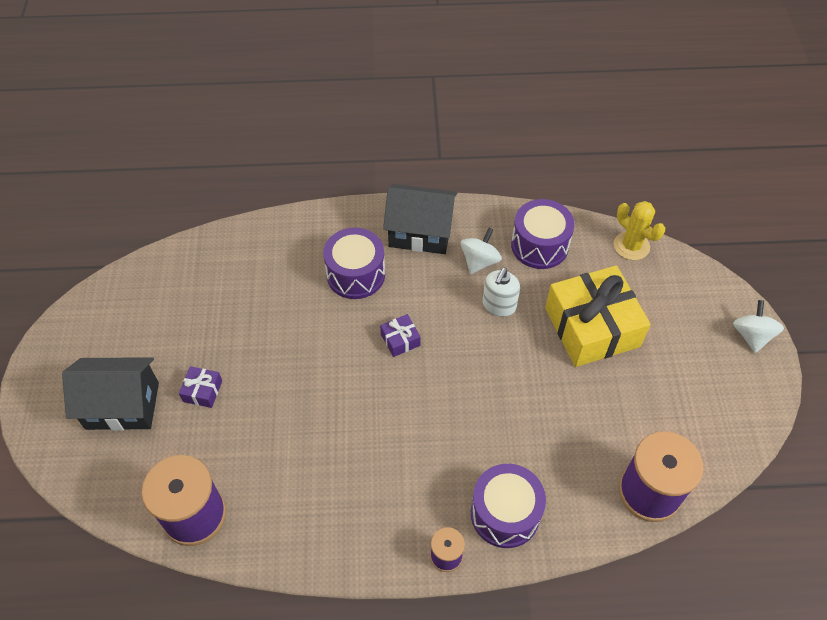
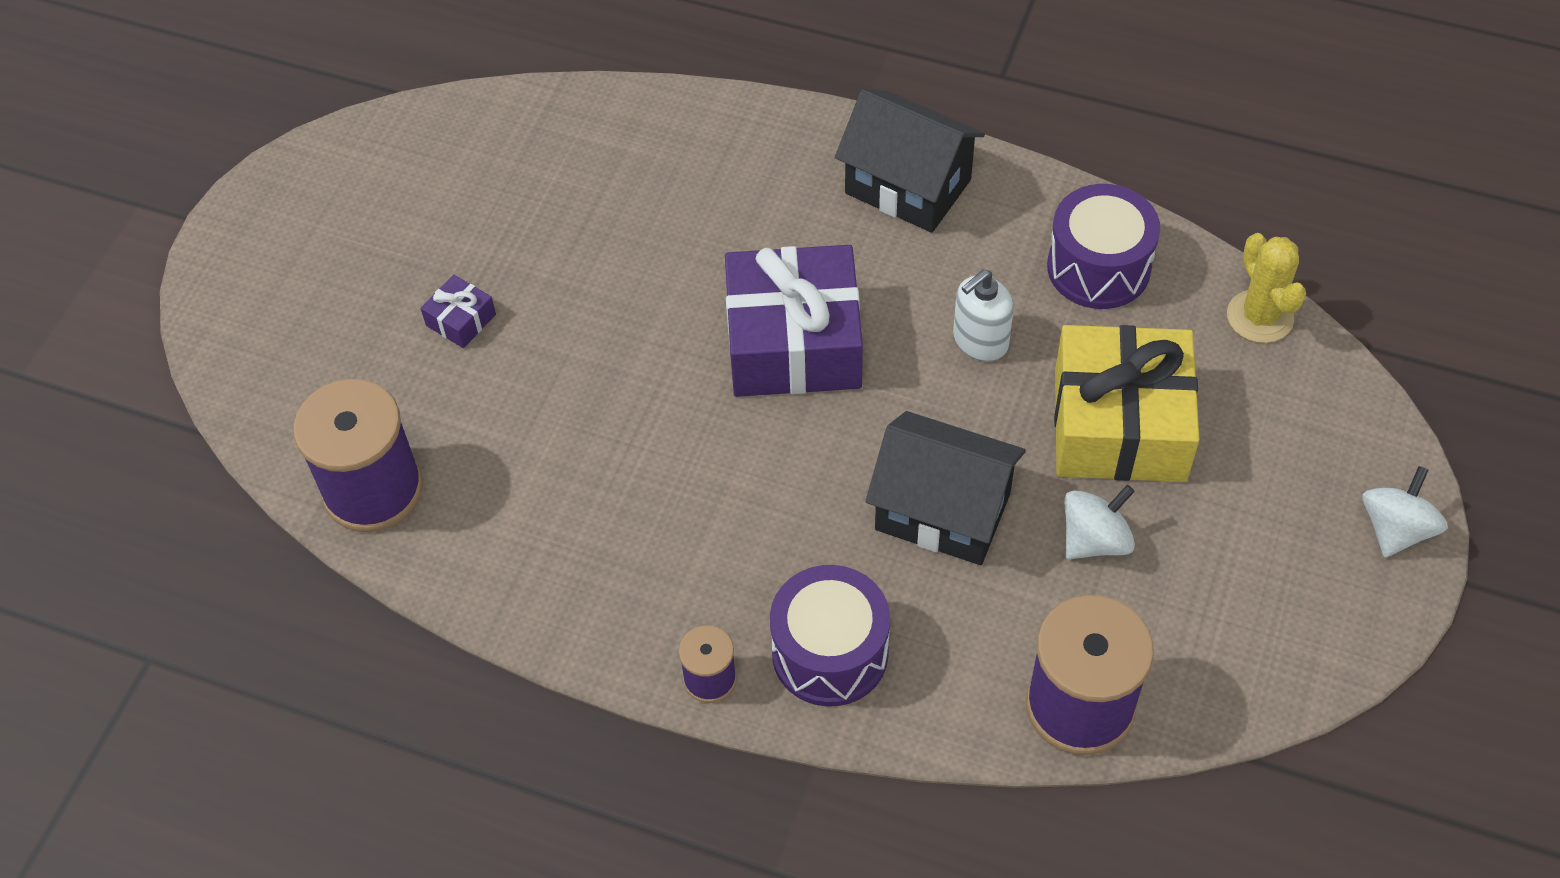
camera: 25 degrees right, 0 degrees up
black house [62,357,159,431] -> black house moved to [866,411,1026,565]
purple drum [323,228,385,299] -> none
purple gift [380,314,421,357] -> purple gift [725,245,863,397], size x2.44
white spinning top [461,228,502,274] -> white spinning top moved to [1064,485,1135,559]

